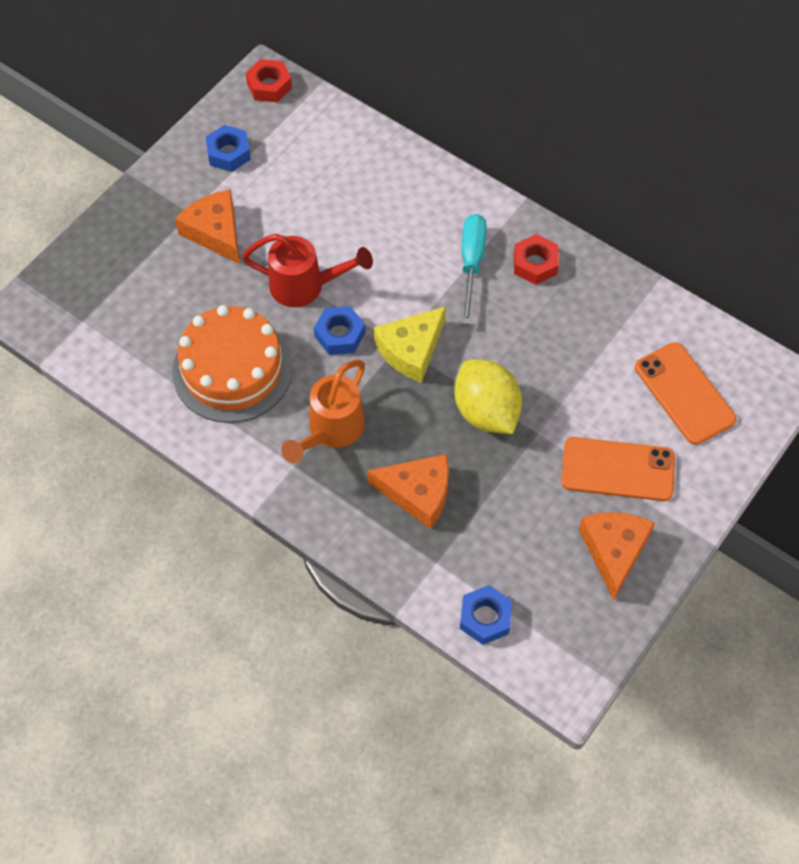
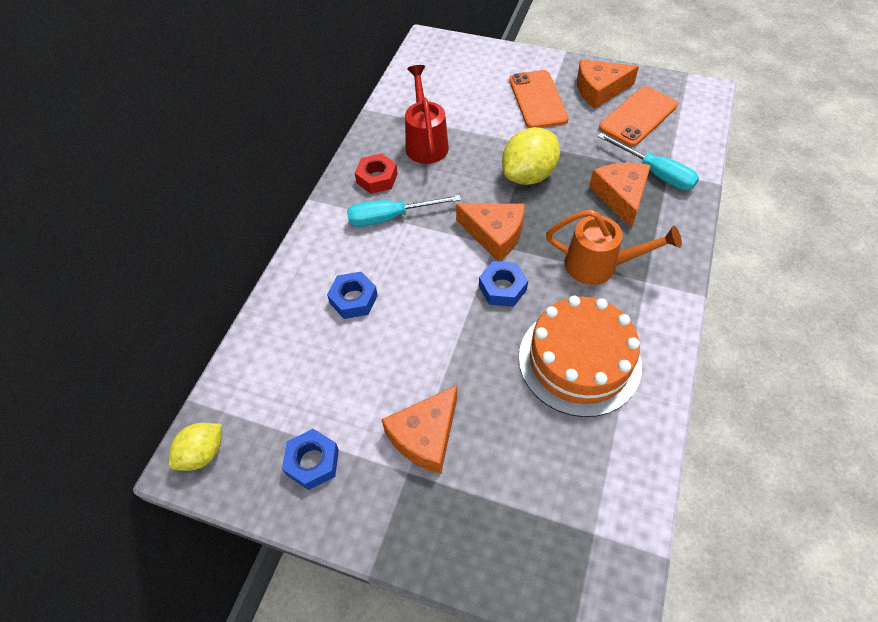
camera: 105 degrees left, 5 degrees down
red watering can [242,234,373,307] -> red watering can moved to [405,65,449,164]
red nut [246,59,292,102] -> yellow lemon [169,423,222,471]
yellow cheese [374,306,446,383] -> orange cheese [456,204,525,261]
blue nut [460,585,512,645] -> blue nut moved to [327,272,378,319]
orange phone [635,342,737,445] -> orange phone moved to [599,86,678,147]
none -> turquoise screwdriver [598,133,699,190]

